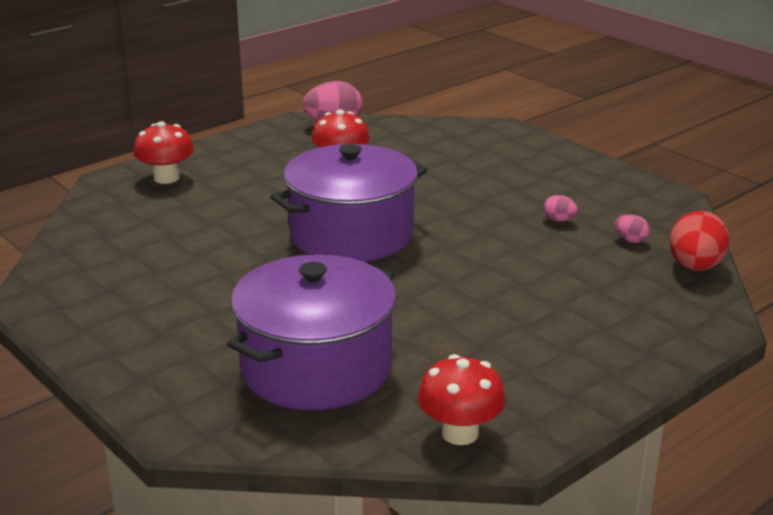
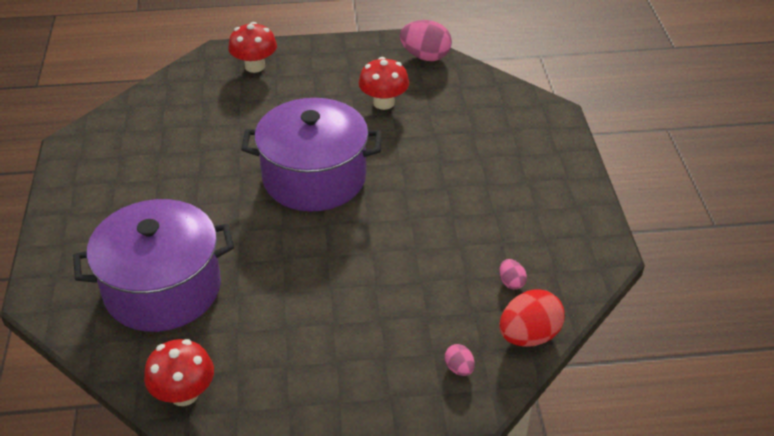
camera: 35 degrees right, 15 degrees up
pink egg [543,195,578,222] -> pink egg moved to [445,344,475,376]

